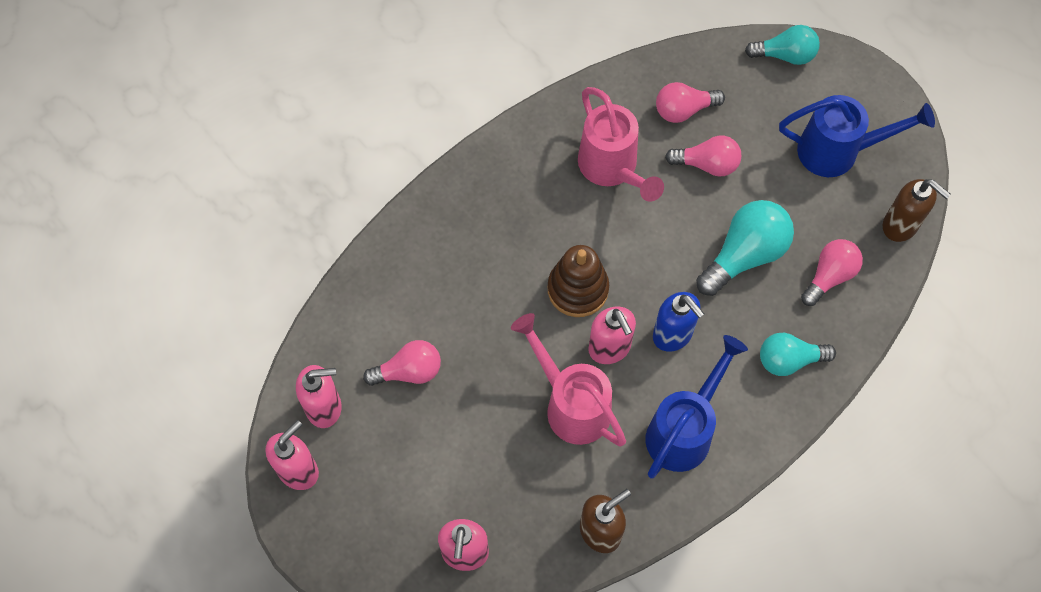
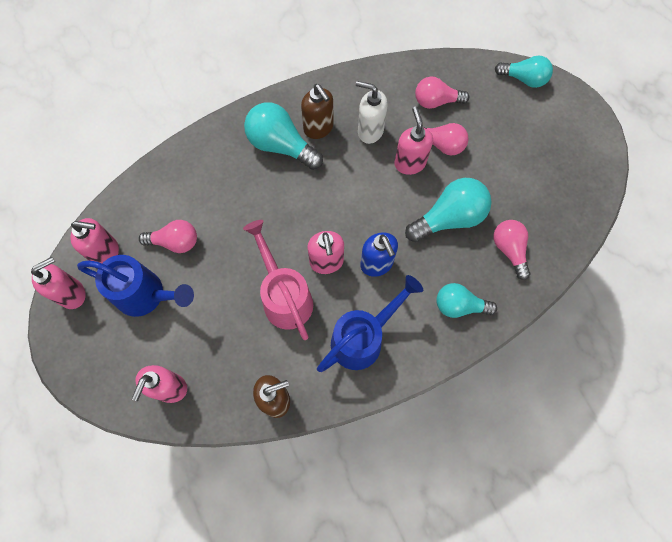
camera: 15 degrees right, 5 degrees up
brown stacking toy [548,245,609,317] -> none
pink watering can [578,87,664,202] -> white soap dispenser [356,81,388,144]
blue watering can [779,95,935,177] -> blue watering can moved to [77,255,194,317]
pink light bulb [801,239,863,306] -> pink light bulb turned 75 degrees counterclockwise [494,220,530,280]
brown soap dispenser [883,179,951,242] -> brown soap dispenser moved to [301,84,333,139]
none -> turquoise light bulb [244,103,323,170]
none -> pink soap dispenser [394,107,433,175]

